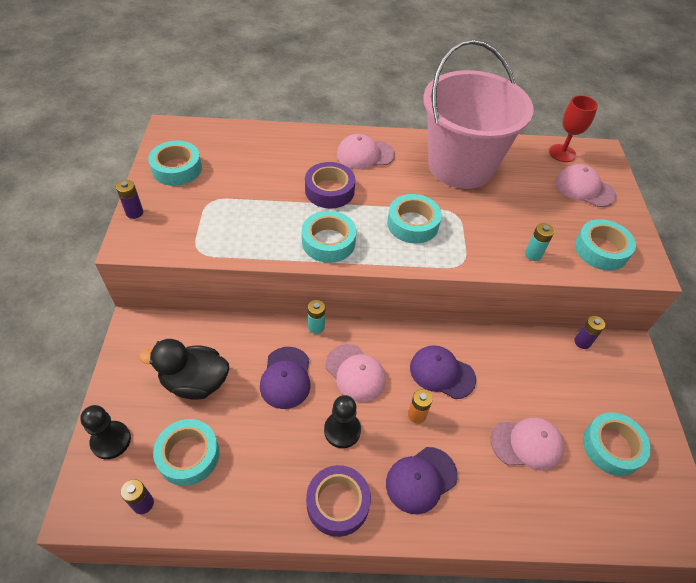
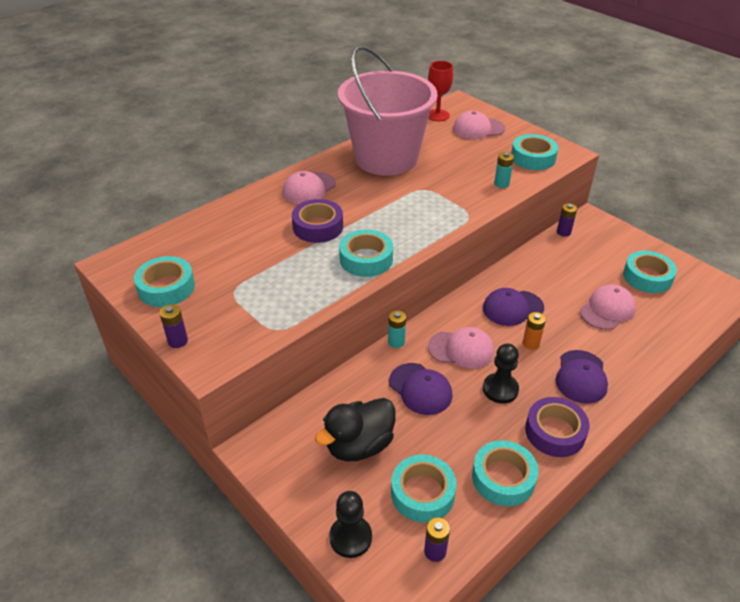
camera: 40 degrees left, 10 degrees down
turquoise tape [387,194,442,243] -> turquoise tape moved to [472,440,538,506]

